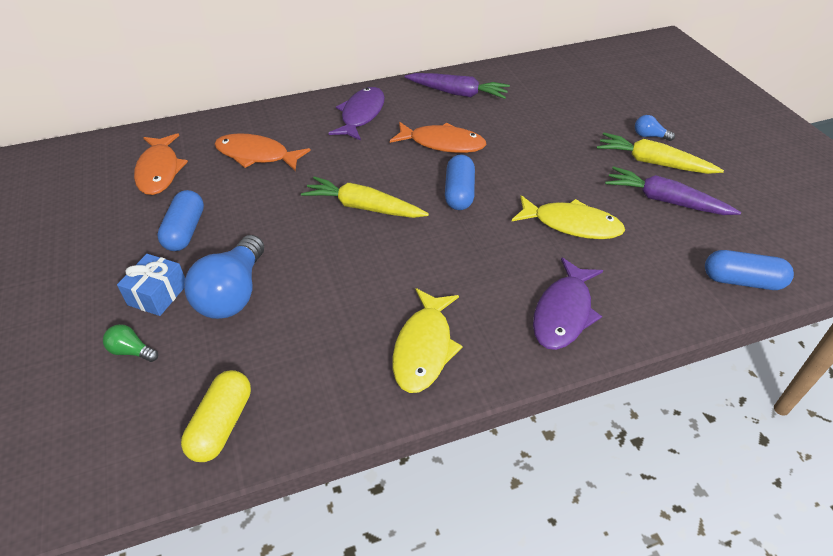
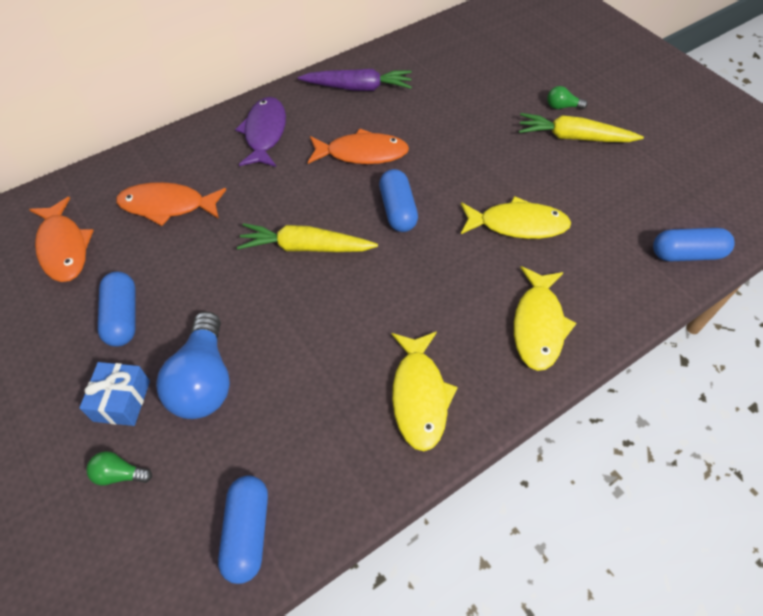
camera: 15 degrees left, 10 degrees up
yellow capsule [181,370,251,462] -> blue capsule [218,475,268,584]
purple fish [533,257,603,350] -> yellow fish [514,266,576,371]
purple carrot [605,166,741,215] -> none
blue light bulb [635,115,675,141] -> green light bulb [547,86,588,109]

